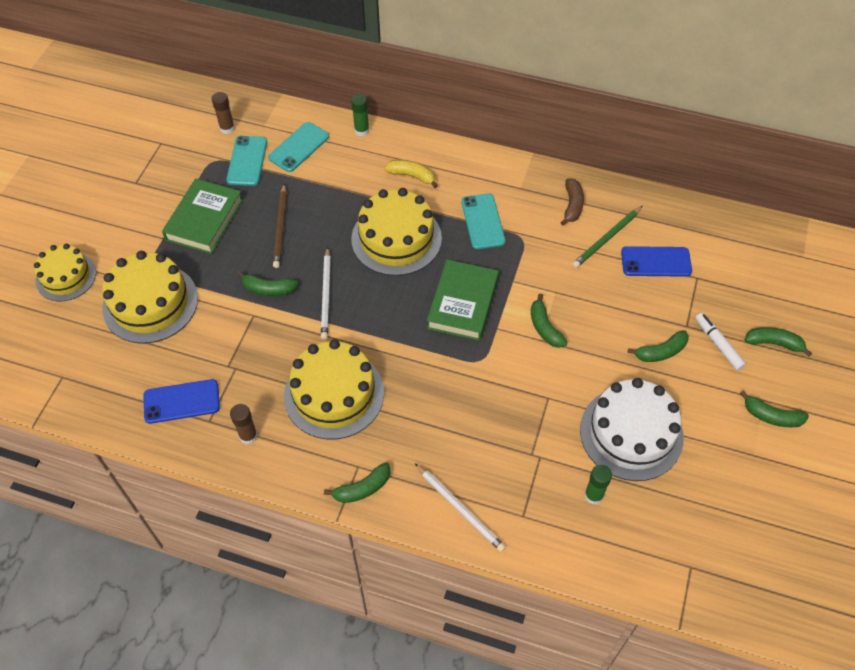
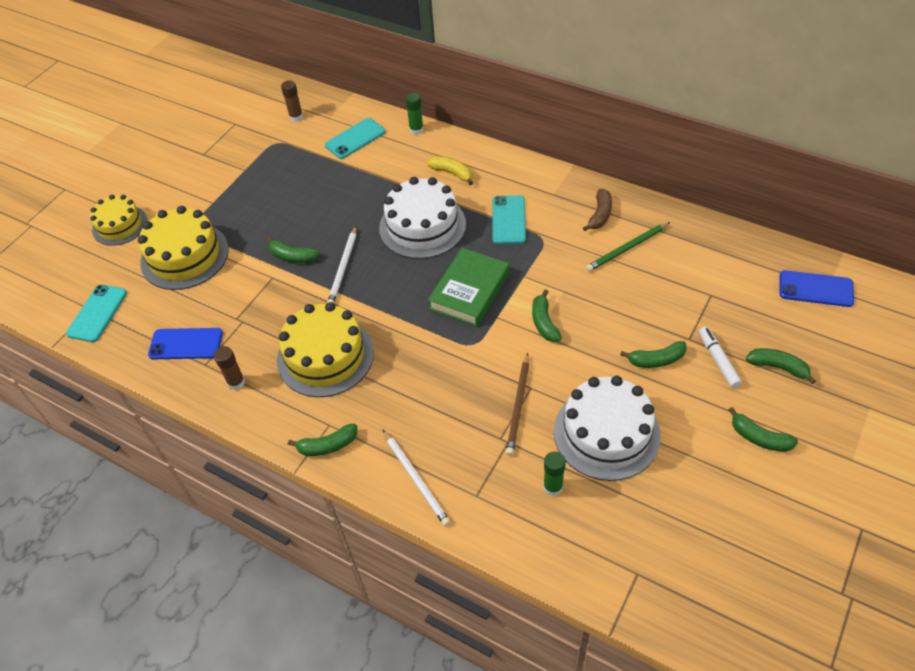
camera: 15 degrees right, 5 degrees down
green book [162,179,243,254] -> none
turquoise phone [226,136,267,186] -> turquoise phone moved to [66,284,127,342]
brown pencil [273,183,287,268] -> brown pencil moved to [506,353,529,456]
yellow cake [351,188,442,276] -> white cake [379,177,466,259]
blue phone [621,246,692,277] -> blue phone moved to [779,270,854,307]

